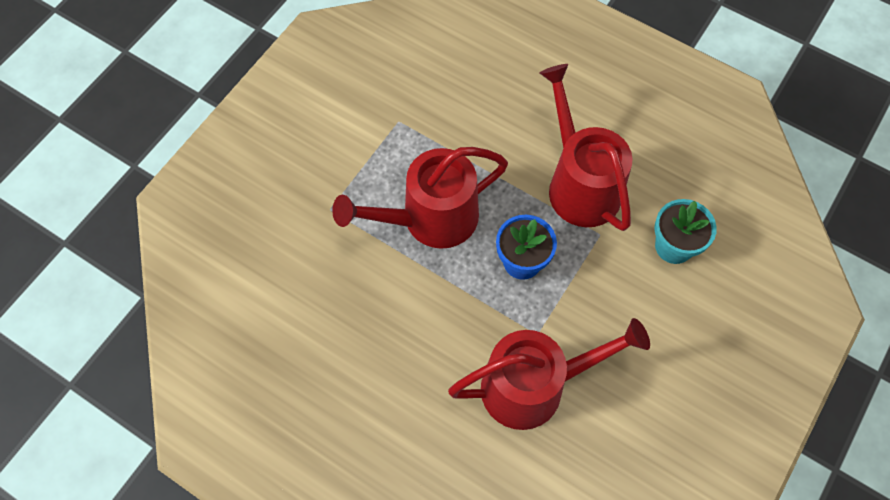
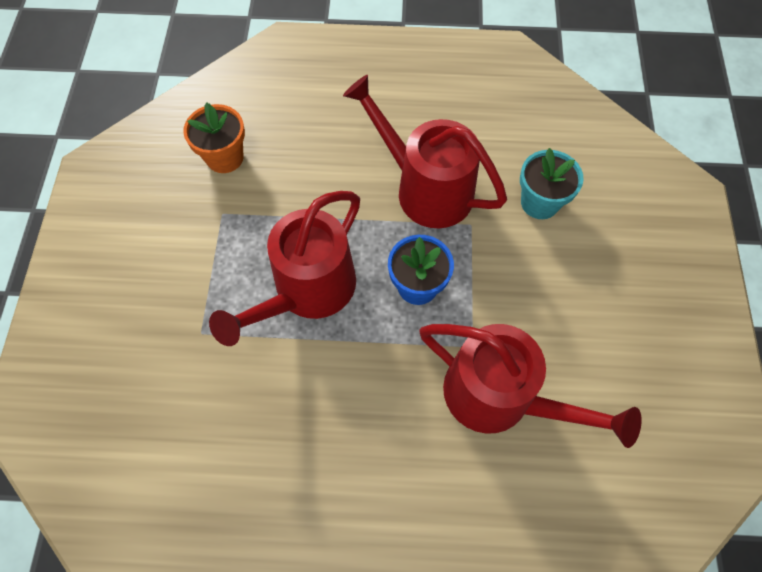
camera: 30 degrees left, 0 degrees up
red watering can [448,318,650,430] -> red watering can turned 75 degrees clockwise [419,324,642,448]
none -> orange flower pot [183,103,245,173]

